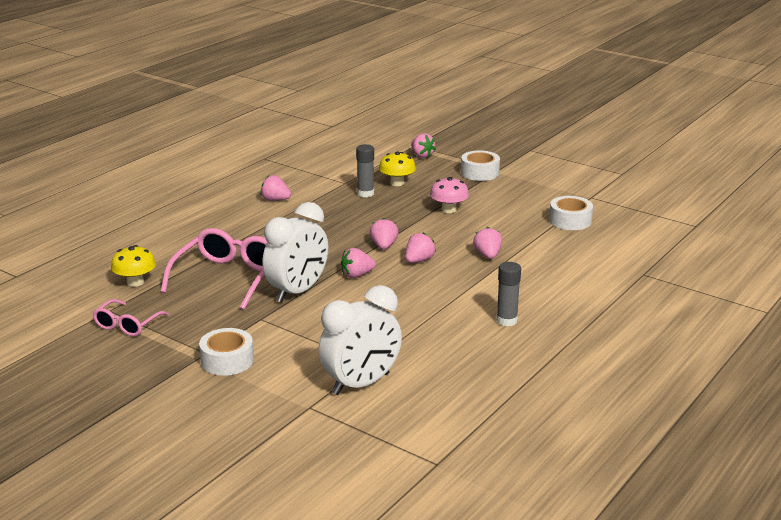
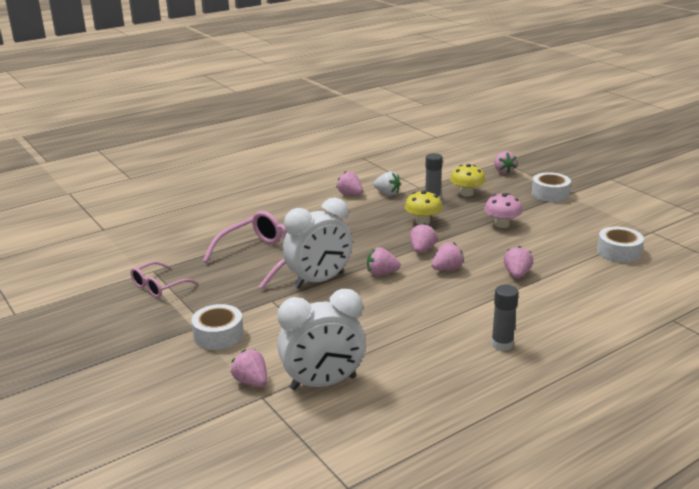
camera: 20 degrees right, 0 degrees up
yellow mushroom [111,245,156,287] -> yellow mushroom moved to [405,191,442,225]
none -> pink strawberry [231,350,267,387]
none -> white strawberry [373,171,401,195]

